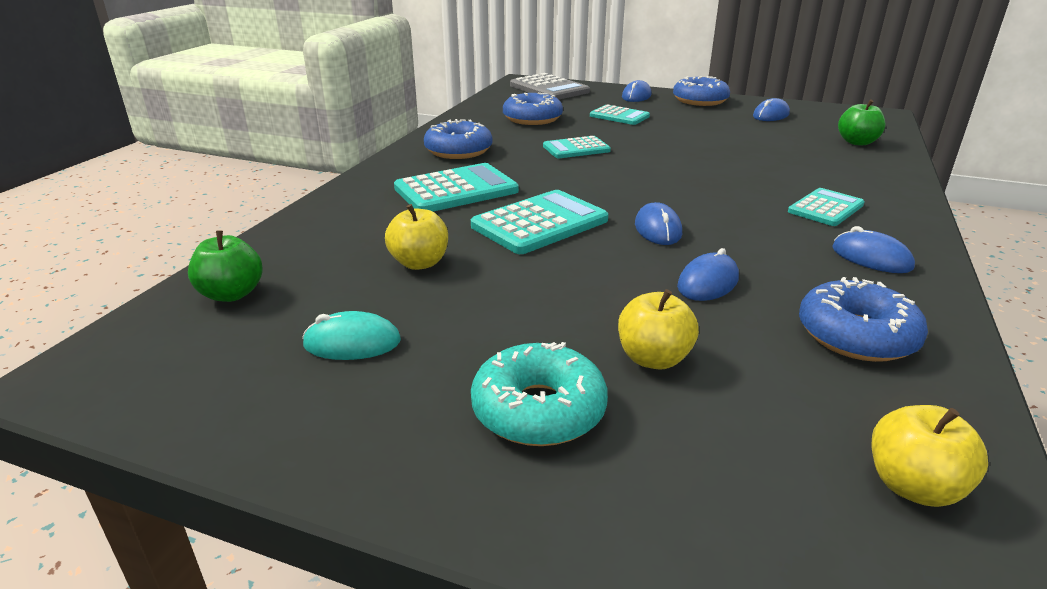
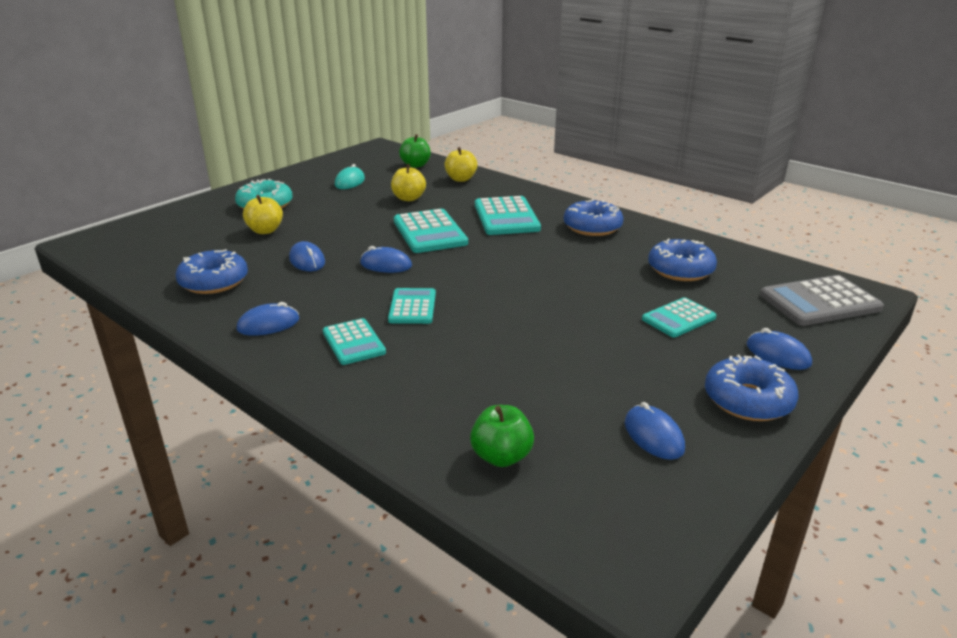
camera: 110 degrees right, 0 degrees up
turquoise calculator [543,136,611,158] -> turquoise calculator moved to [388,288,436,324]
yellow apple [872,405,988,507] -> yellow apple moved to [444,147,477,182]

